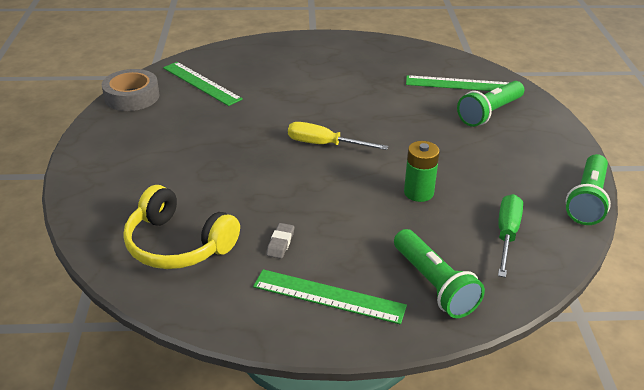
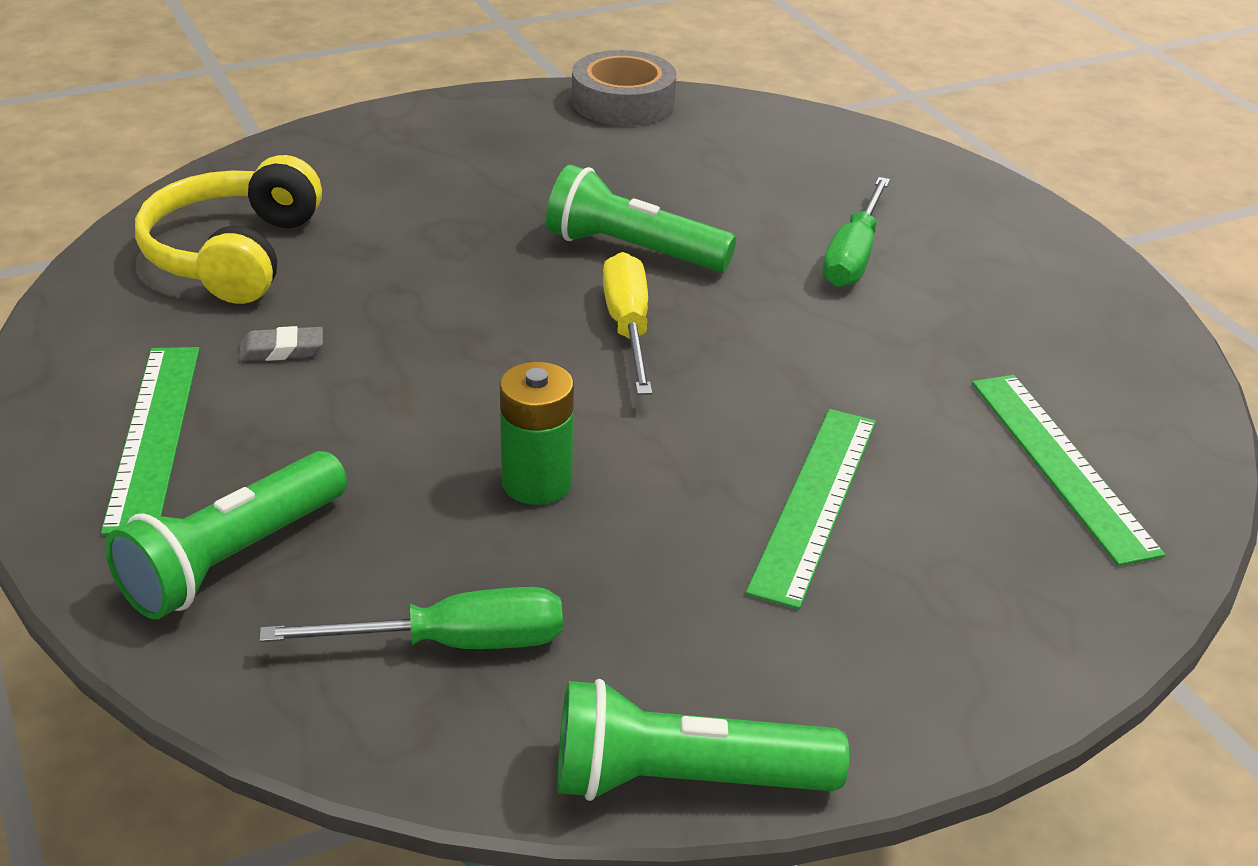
camera: 65 degrees right, 0 degrees up
green ruler [163,62,243,106] -> green ruler moved to [746,409,876,609]
green flashlight [457,81,524,127] -> green flashlight moved to [546,164,736,272]
none -> green screwdriver [823,177,890,287]

